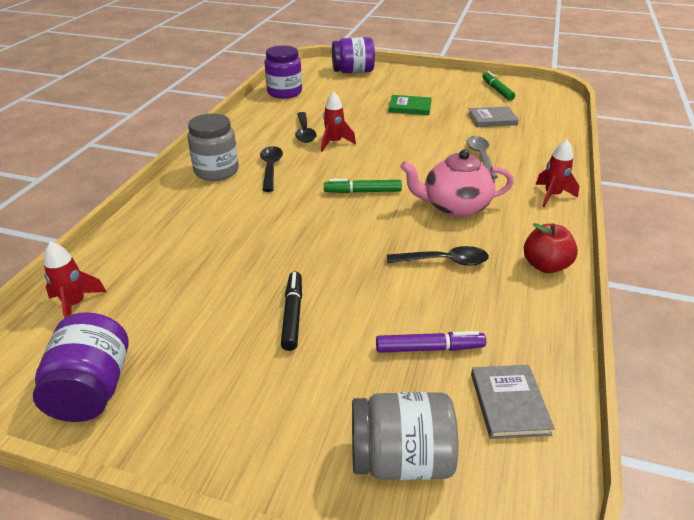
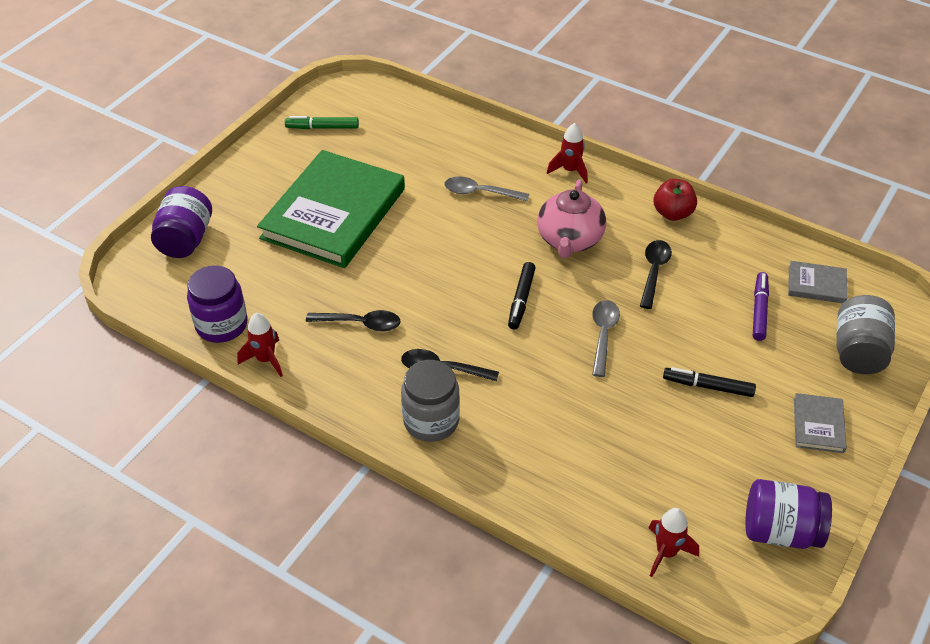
camera: 75 degrees left, 10 degrees up
red rocket [321,92,356,152] -> red rocket moved to [237,313,283,377]
green marker [324,179,402,193] -> black marker [508,262,536,329]
green book [388,95,432,115] -> green book [257,150,405,268], size x2.42
grey book [468,106,519,127] -> grey book moved to [794,393,847,453]
none -> grey spoon [592,300,620,377]

